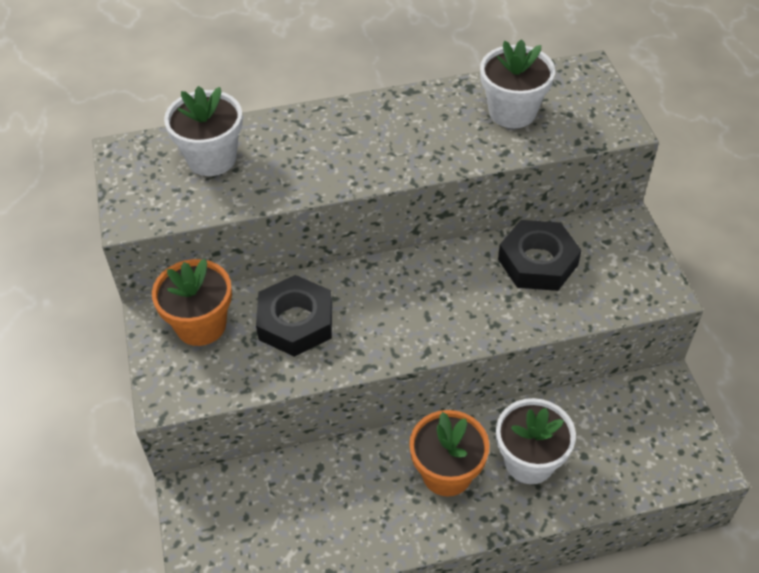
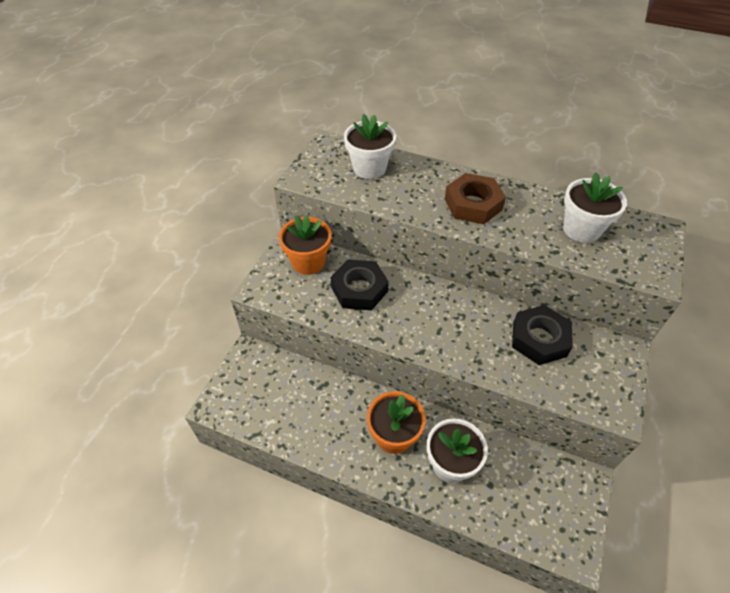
camera: 35 degrees right, 0 degrees up
none -> brown nut [445,173,506,224]

